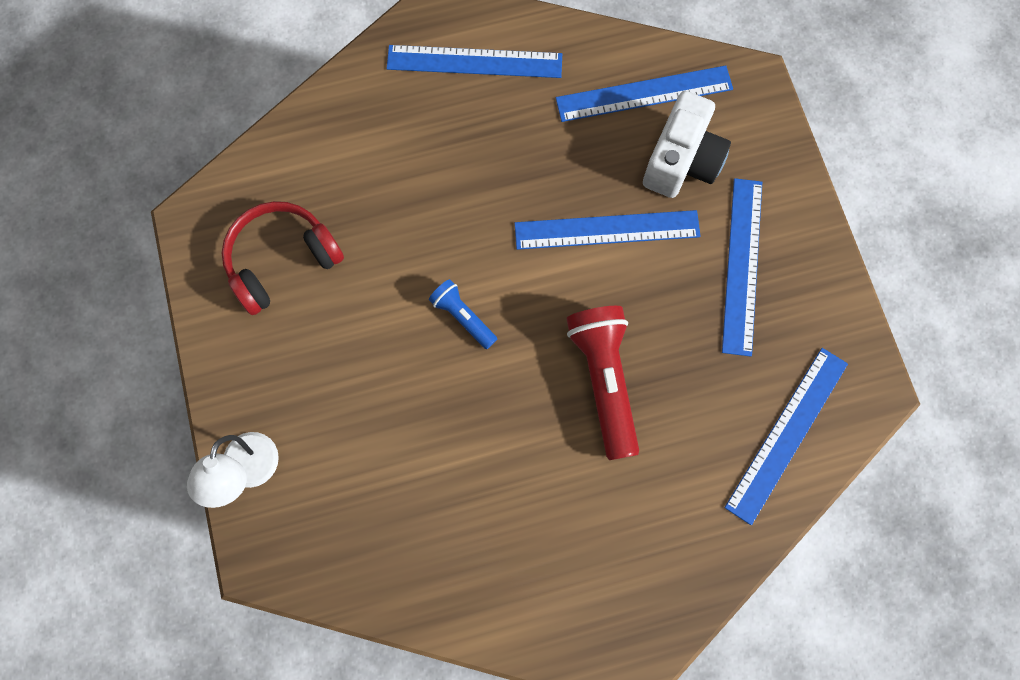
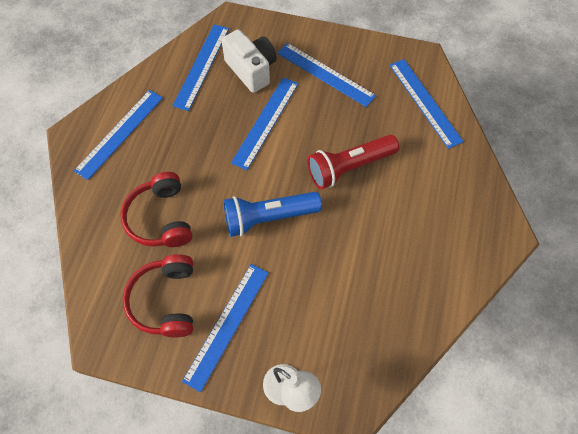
camera: 60 degrees left, 10 degrees down
blue flashlight [429,279,497,349] -> blue flashlight [223,192,322,237], size x1.87
red flashlight [566,306,639,460] -> red flashlight turned 45 degrees counterclockwise [307,135,399,189]
none -> red headphones [121,172,192,247]
none -> blue ruler [182,264,268,392]

